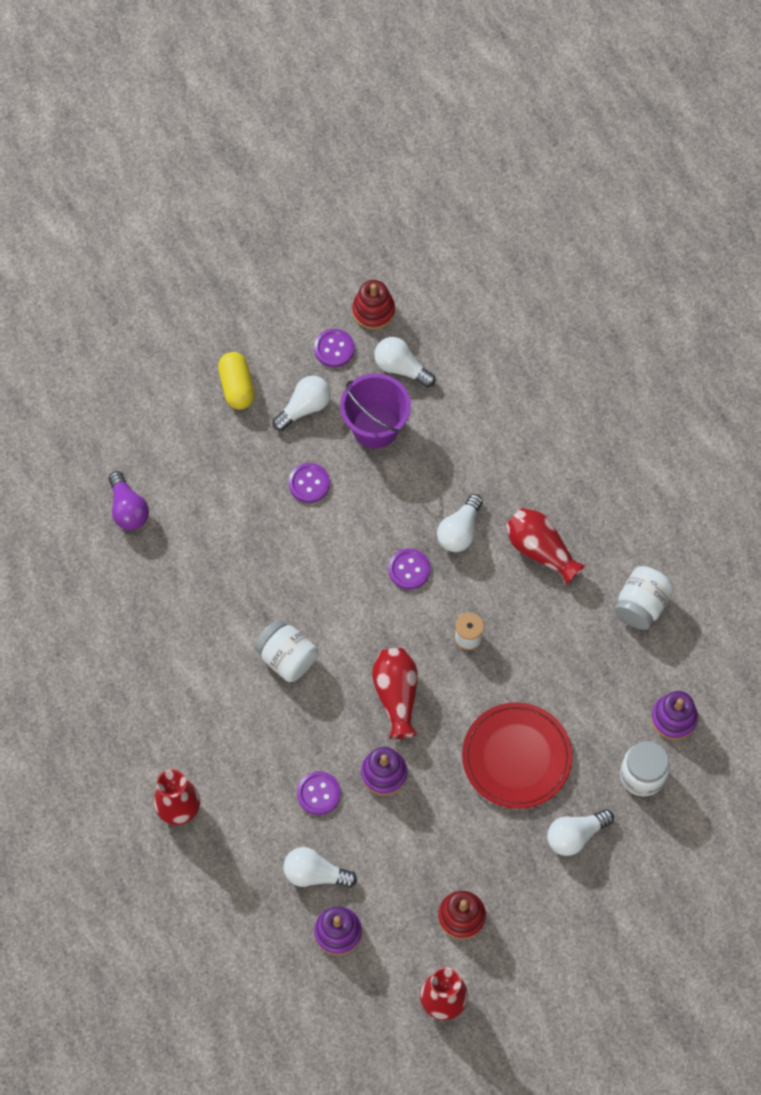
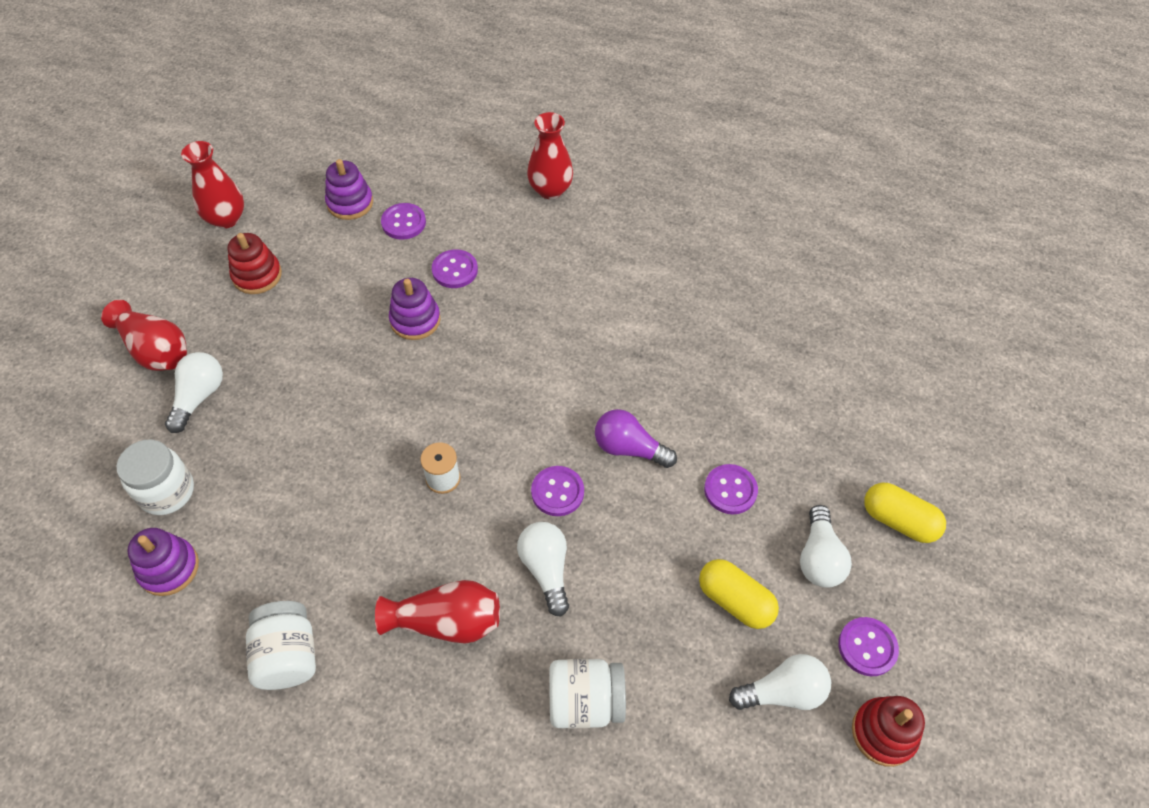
camera: 135 degrees right, 10 degrees down
purple light bulb [109,471,149,530] -> purple light bulb moved to [595,409,677,468]
white jar [254,619,318,682] -> white jar moved to [549,659,626,729]
white light bulb [283,847,357,888] -> purple button [381,203,426,240]
purple bucket [340,373,411,449] -> yellow capsule [699,559,779,629]
red vase [372,648,417,739] -> red vase moved to [101,300,187,371]
red plate [462,702,573,809] -> none

